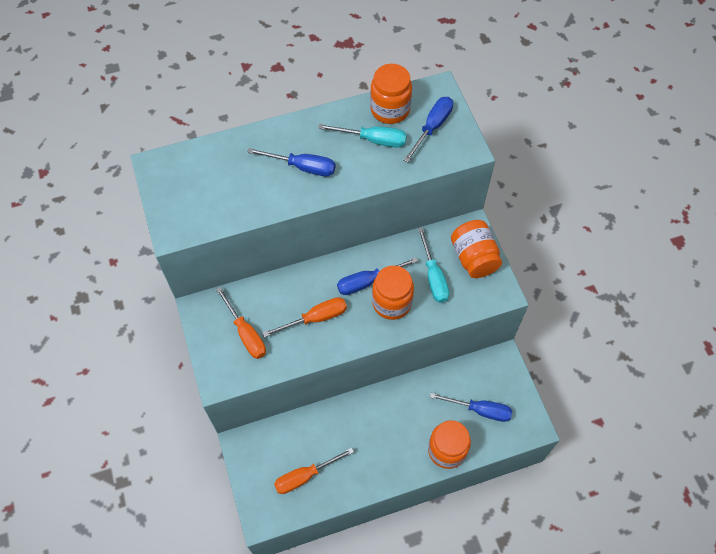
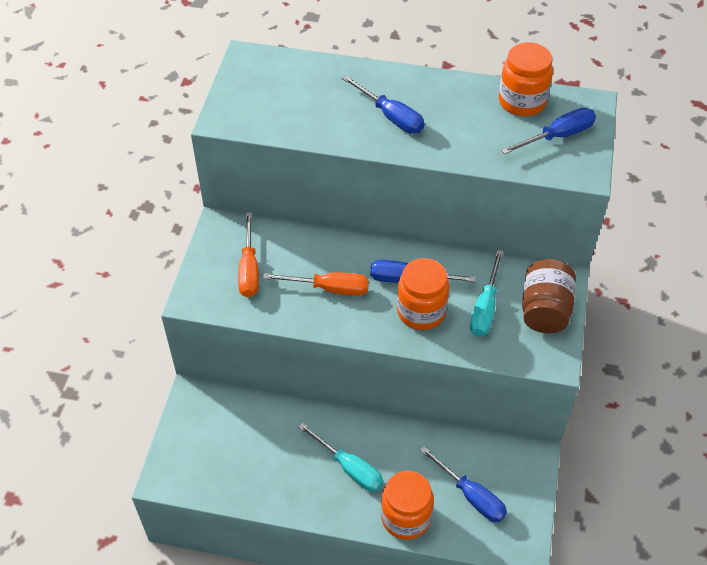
camera: 30 degrees right, 10 degrees down
orange screwdriver [274,448,354,494] -> none
turquoise screwdriver [318,124,407,147] -> turquoise screwdriver moved to [298,423,383,492]
orange jar [451,220,502,278] -> brown jar [522,259,576,333]

